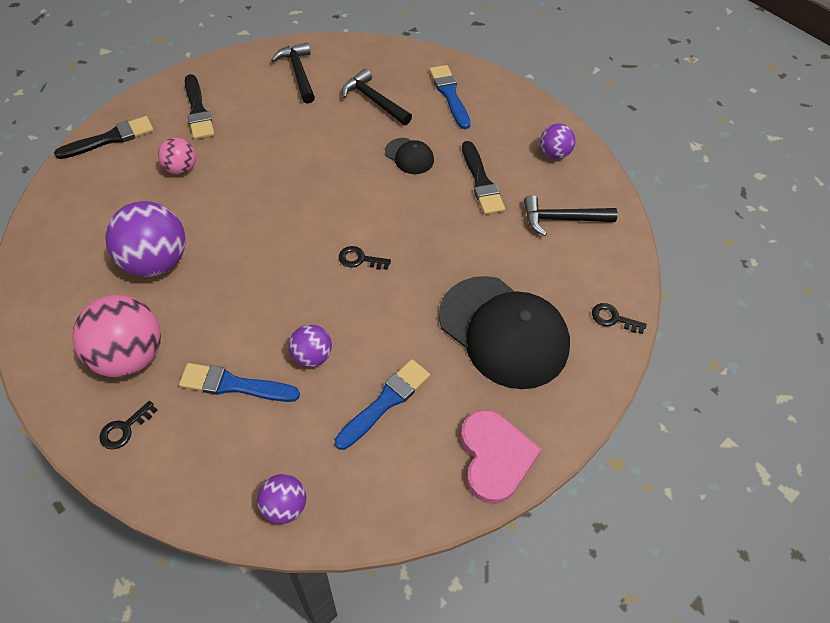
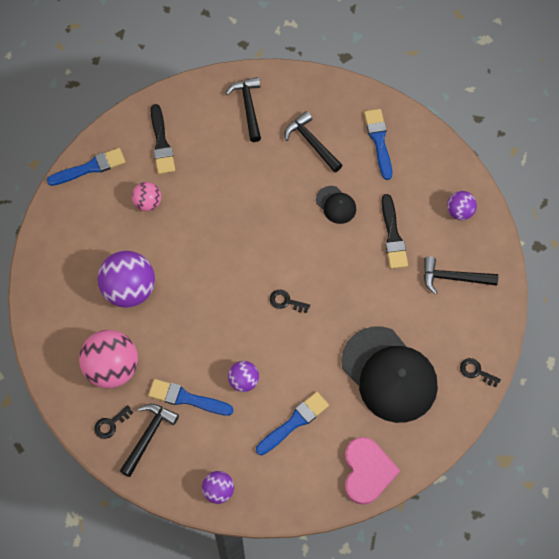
camera: 10 degrees right, 10 degrees up
black brush [54,116,154,159] -> blue brush [47,148,126,186]
none -> black hammer [120,404,179,477]

